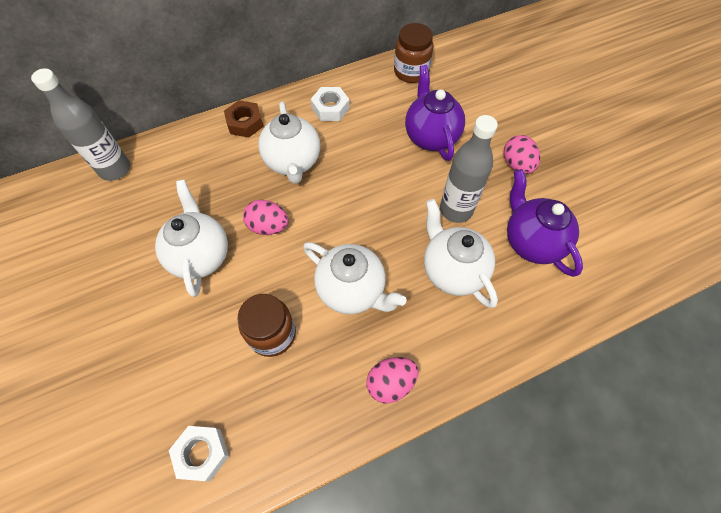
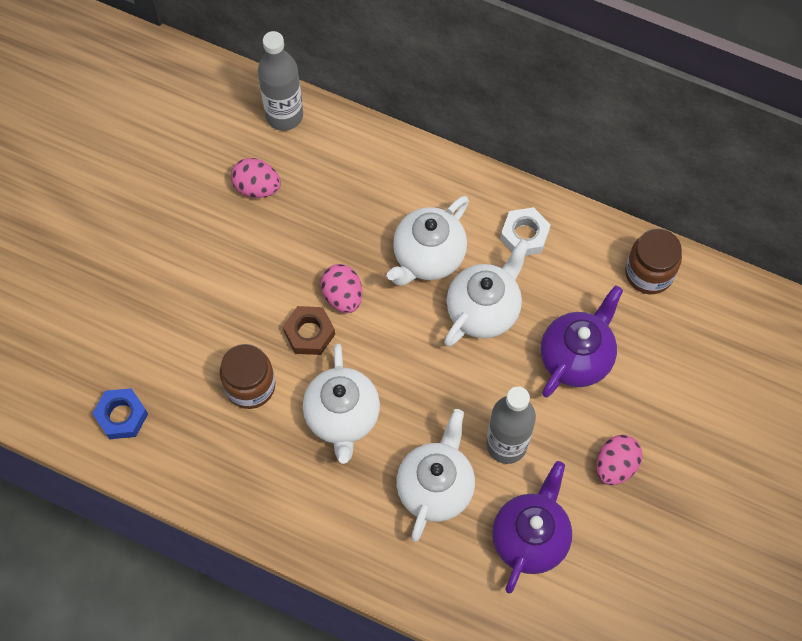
camera: 50 degrees right, 5 degrees up
white teapot [155,180,228,297] -> white teapot moved to [444,239,529,346]
white nut [169,426,229,481] -> blue nut [92,388,148,439]
brown nut [224,100,264,138] -> brown nut moved to [283,306,335,355]
pink egg [366,357,418,403] -> pink egg moved to [231,158,281,198]

